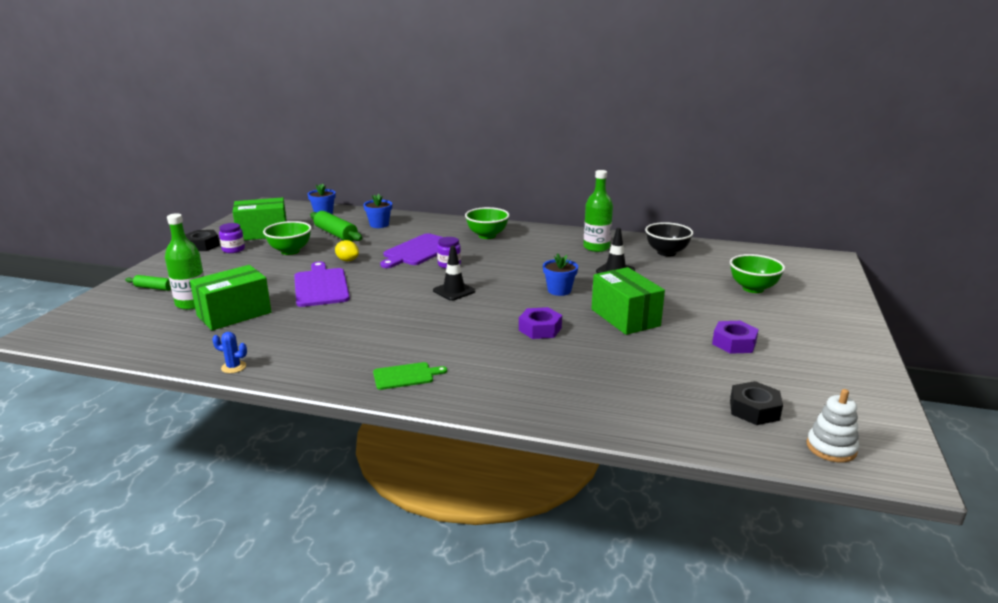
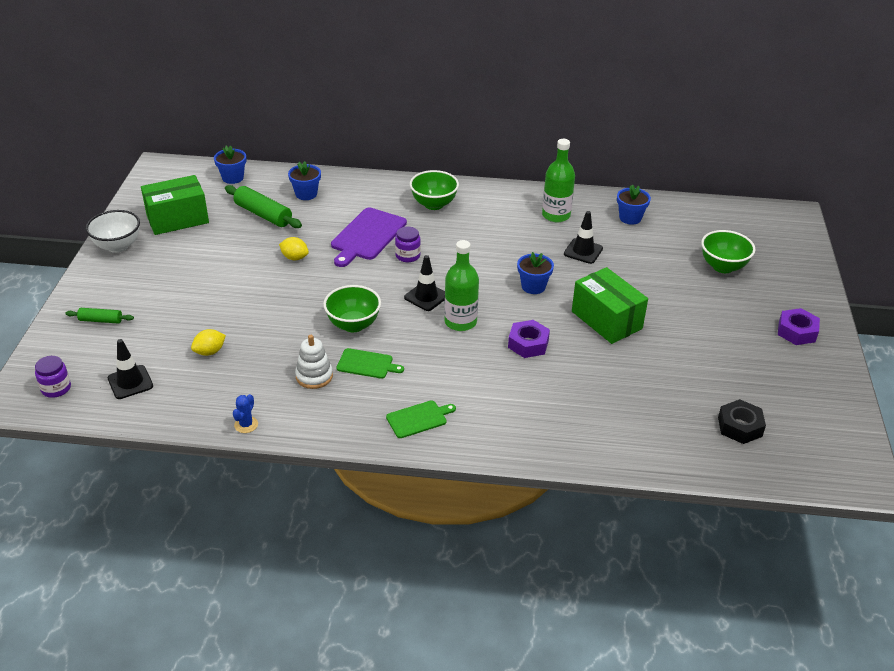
camera: 10 degrees left, 15 degrees up
green bottle [165,213,204,310] -> green bottle moved to [444,240,479,331]
black nut [185,230,220,251] -> white bowl [86,210,140,253]
green box [190,265,271,330] -> yellow lemon [191,329,226,356]
blue cactus [212,332,247,373] -> blue cactus turned 75 degrees counterclockwise [233,394,258,433]
purple jar [219,223,245,253] -> purple jar moved to [35,356,71,398]
green bowl [263,221,312,255] -> green bowl moved to [323,285,381,332]
purple cutting board [294,261,350,307] -> none
black bowl [645,222,693,256] -> blue flower pot [617,184,651,225]
purple nut [712,321,759,354] -> purple nut moved to [778,308,820,345]
white stacking toy [807,389,859,463] -> white stacking toy moved to [295,335,333,389]
none -> black traffic cone [107,339,153,399]
none -> green cutting board [336,348,404,379]

